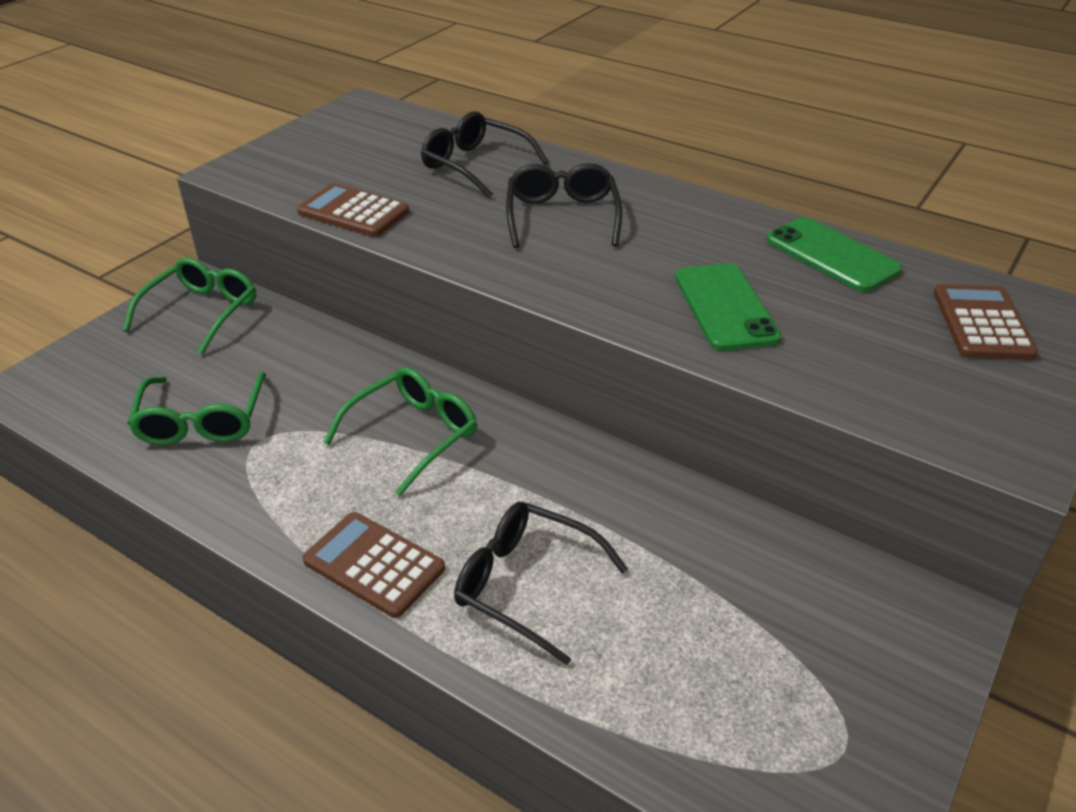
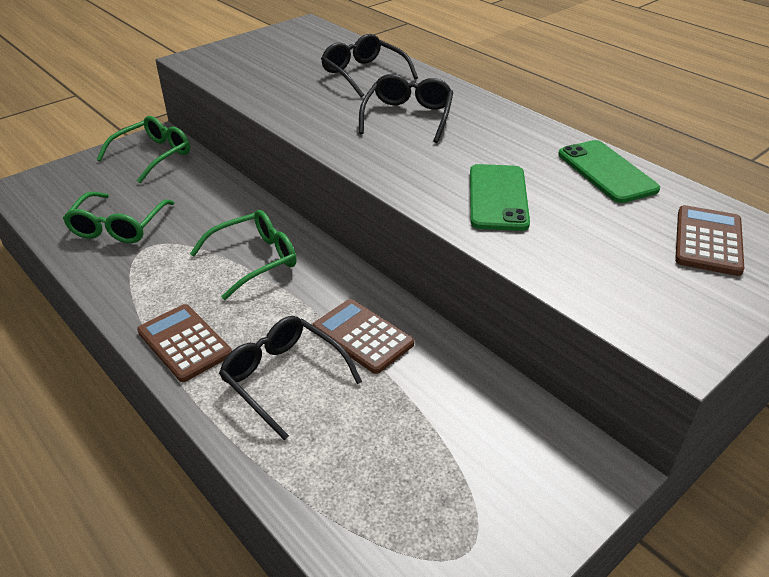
camera: 15 degrees right, 0 degrees up
brown calculator [297,183,409,237] -> brown calculator moved to [312,299,414,374]

